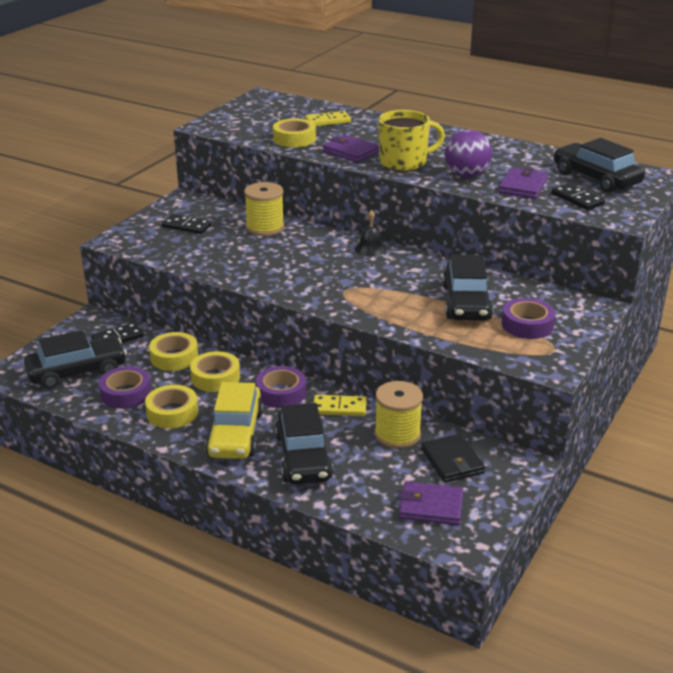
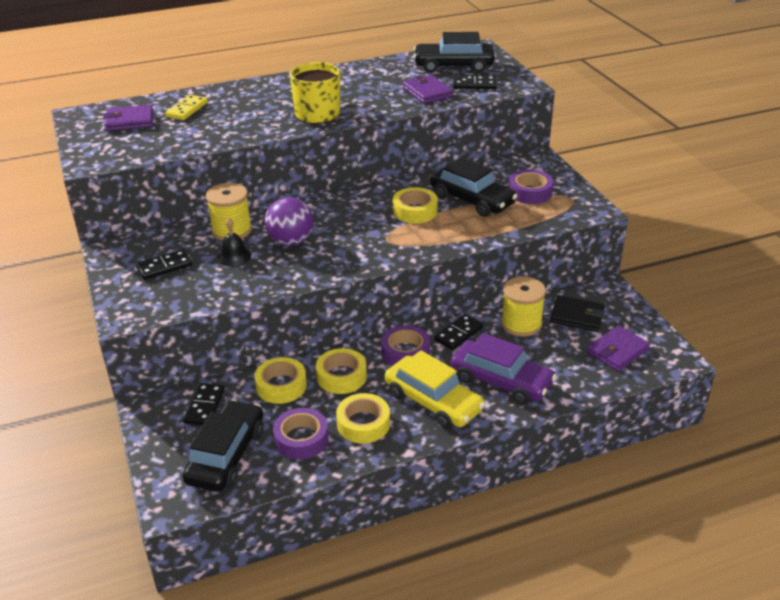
camera: 50 degrees left, 5 degrees up
yellow tape [273,119,316,147] -> yellow tape moved to [393,187,438,223]
black car [275,403,333,485] -> purple car [451,333,556,405]
yellow domino [314,395,367,416] -> black domino [434,314,483,350]
purple wallet [323,135,379,162] -> purple wallet moved to [103,105,153,131]
black bell [355,210,387,257] -> black bell moved to [218,218,251,267]
purple ball [444,129,492,178] -> purple ball moved to [265,197,314,246]

